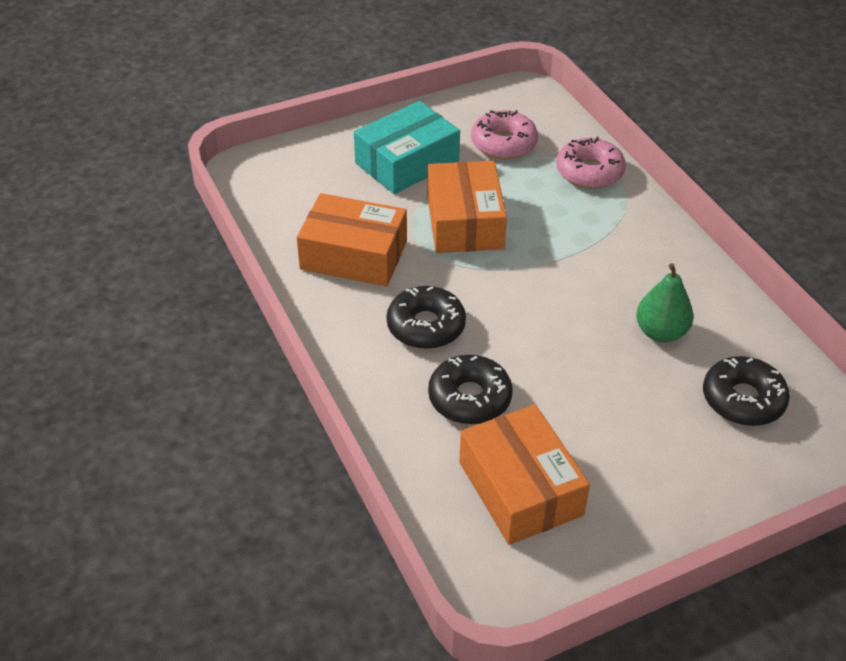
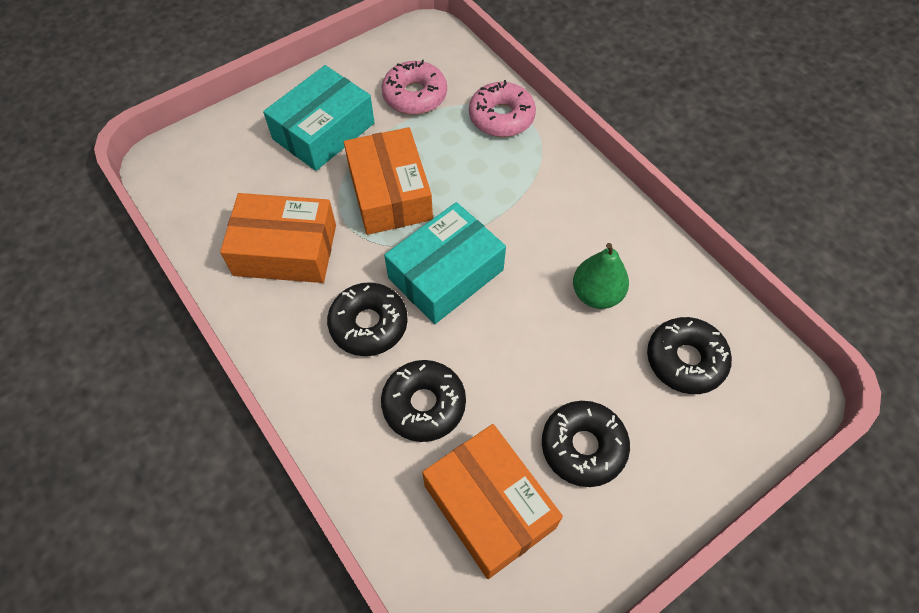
camera: 10 degrees left, 15 degrees up
none -> turquoise box [384,202,506,324]
none -> black donut [542,401,630,487]

